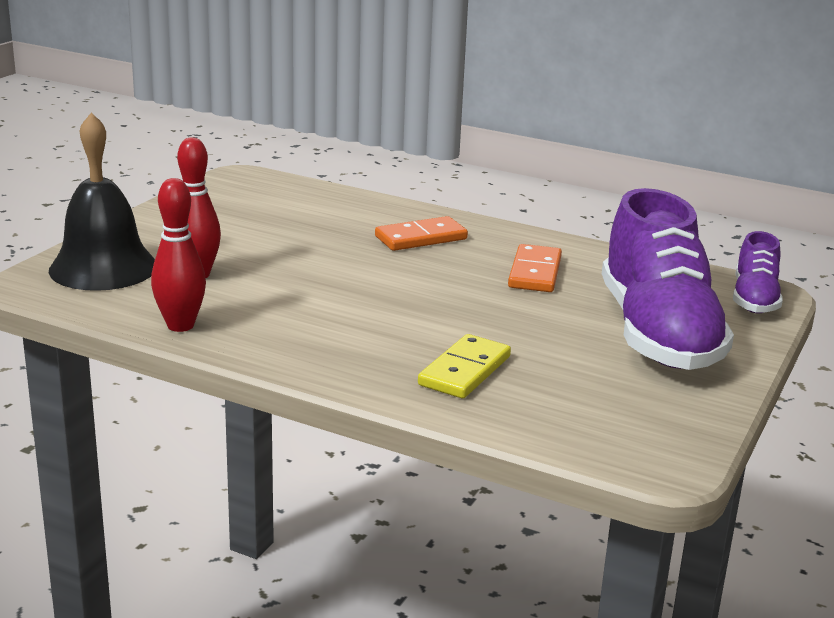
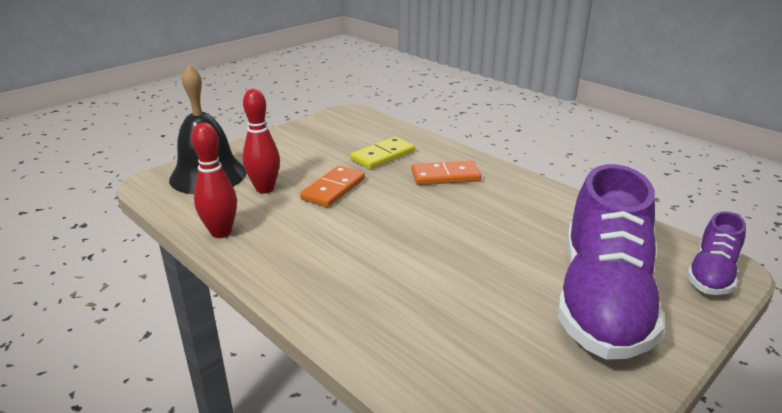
camera: 20 degrees right, 5 degrees up
yellow domino [418,334,511,398] -> yellow domino moved to [350,137,415,170]
orange domino [508,244,562,292] -> orange domino moved to [300,166,365,207]

